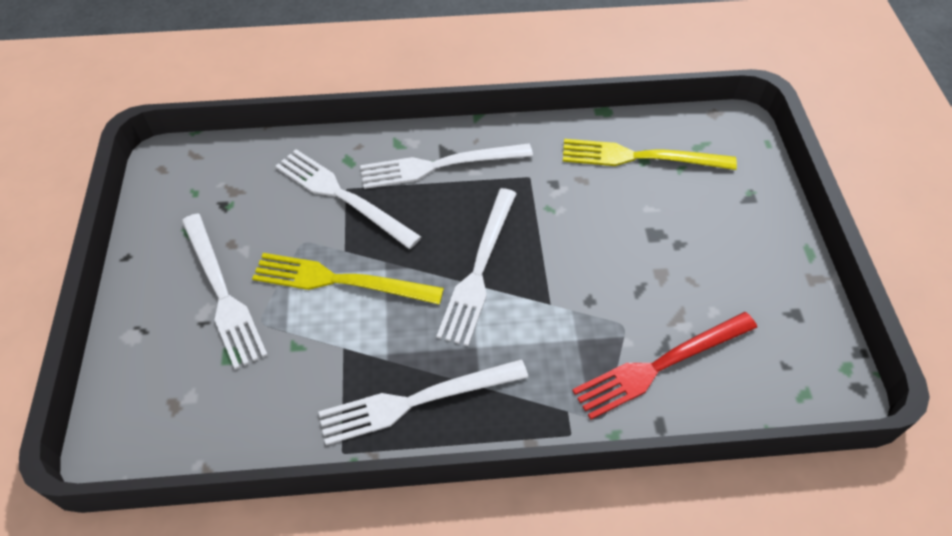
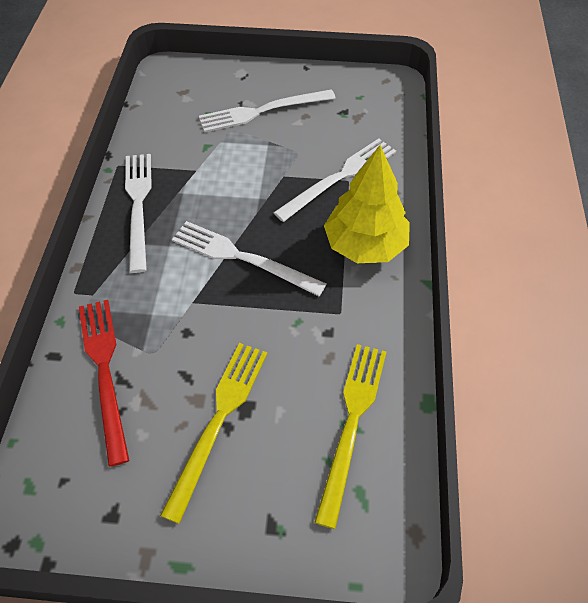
camera: 100 degrees right, 0 degrees up
yellow fork [252,253,444,305] -> yellow fork moved to [160,343,267,524]
white fork [360,143,533,189] -> yellow tree [324,145,410,263]

